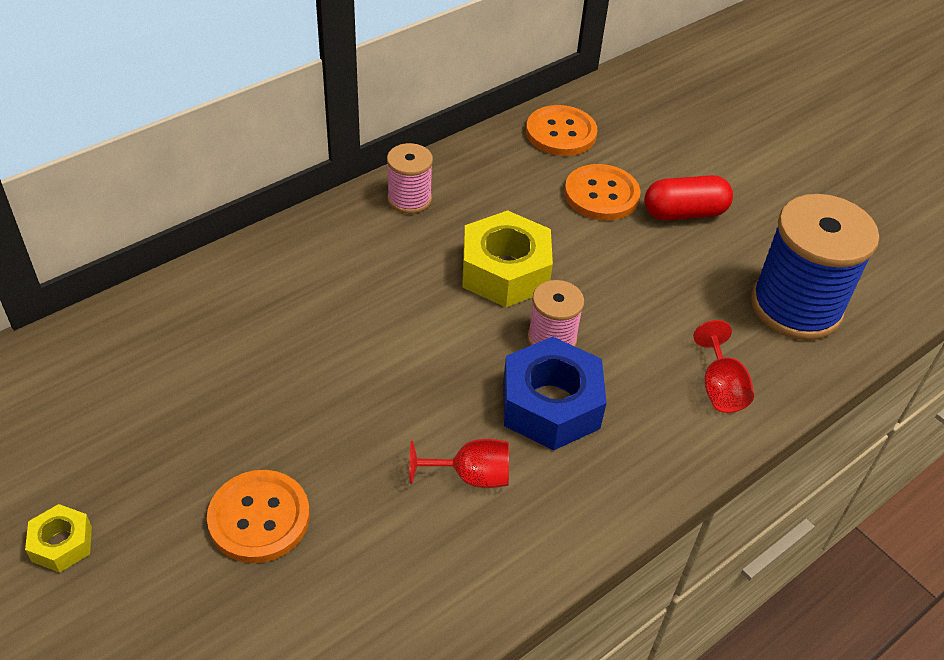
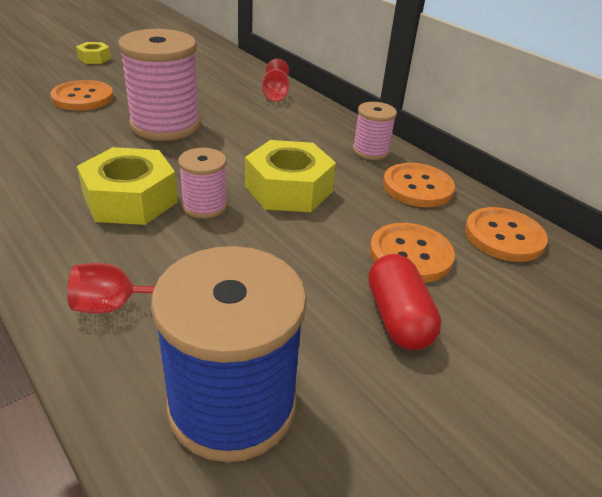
camera: 90 degrees right, 10 degrees down
red goblet [409,439,509,488] -> red goblet moved to [262,59,290,101]
blue nut [503,337,606,450] -> yellow nut [77,147,178,225]
none -> pink spool [118,29,201,141]
none -> orange button [383,163,455,207]

